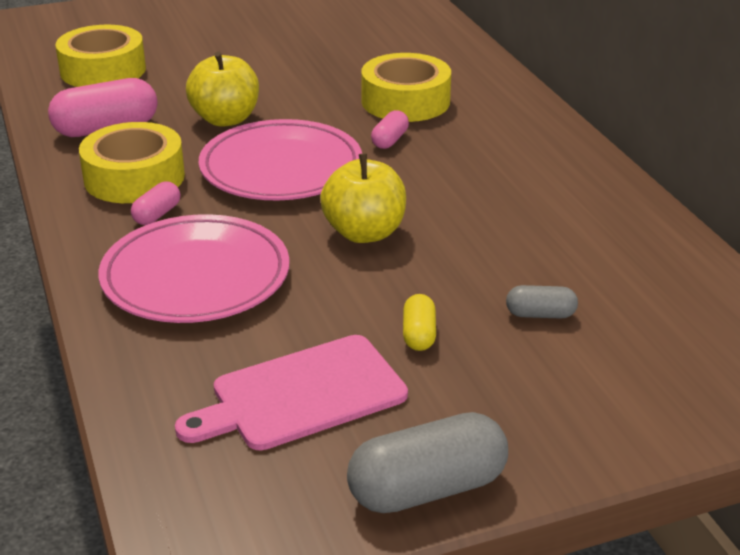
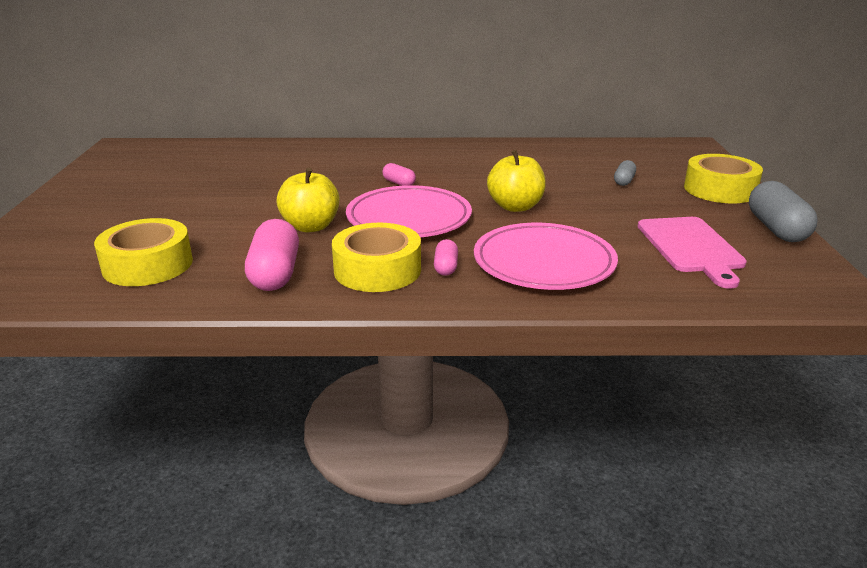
camera: 70 degrees left, 5 degrees down
pink capsule [131,181,180,225] -> pink capsule turned 45 degrees clockwise [434,239,458,276]
yellow tape [361,53,451,122] -> yellow tape moved to [684,154,763,203]
yellow capsule [403,294,436,351] -> none

